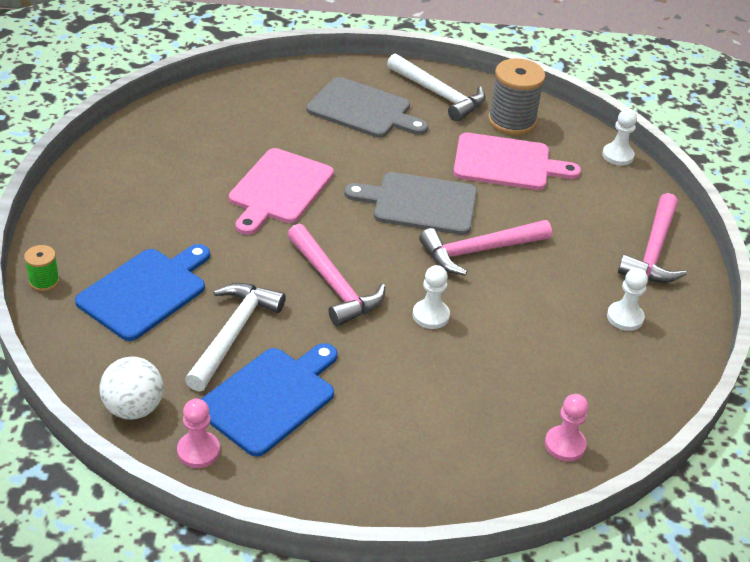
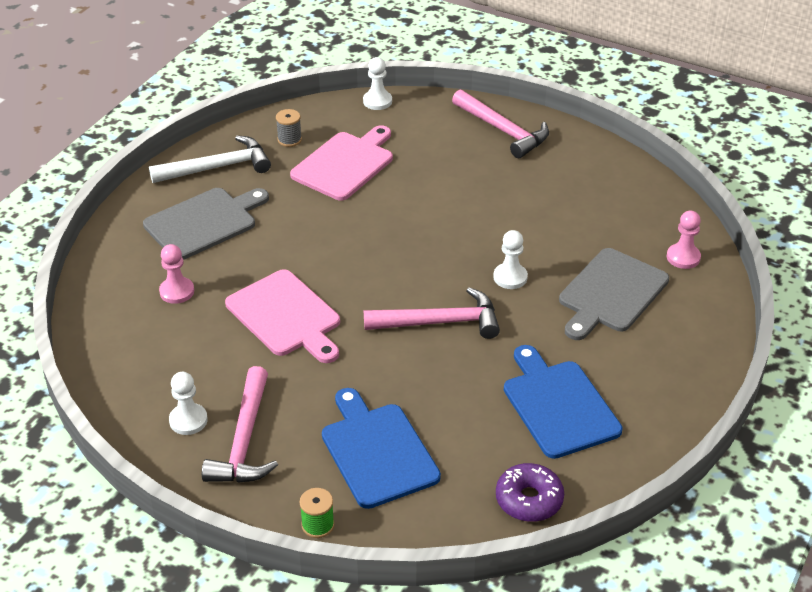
camera: 60 degrees left, 0 degrees up
white ball [100,357,163,419] -> purple donut [496,463,564,522]
pink pawn [177,399,220,468] -> pink pawn moved to [159,244,194,304]
white hammer [185,283,286,392] -> none
grey cutting board [344,172,477,235] -> grey cutting board moved to [559,248,669,340]
pink hammer [419,220,552,276] -> pink hammer moved to [202,366,278,483]
grey spool [488,58,546,135] -> grey spool [276,109,302,147], size x0.50
white pawn [607,268,648,331] -> white pawn moved to [169,372,208,435]

